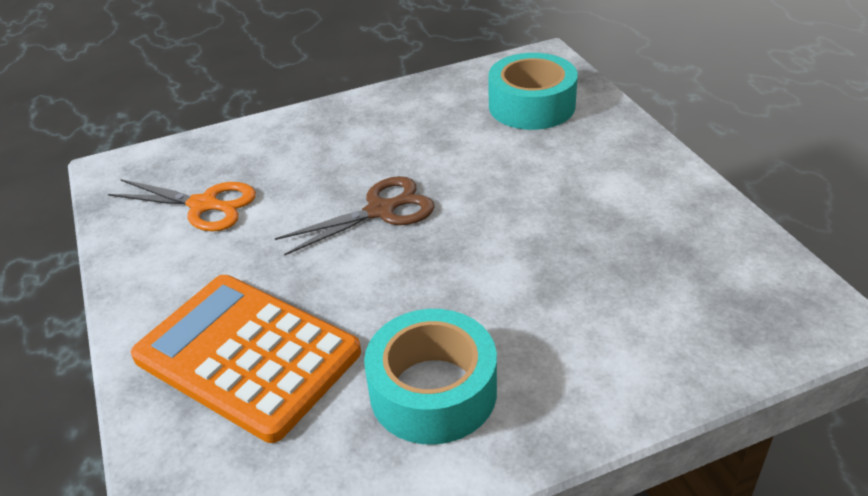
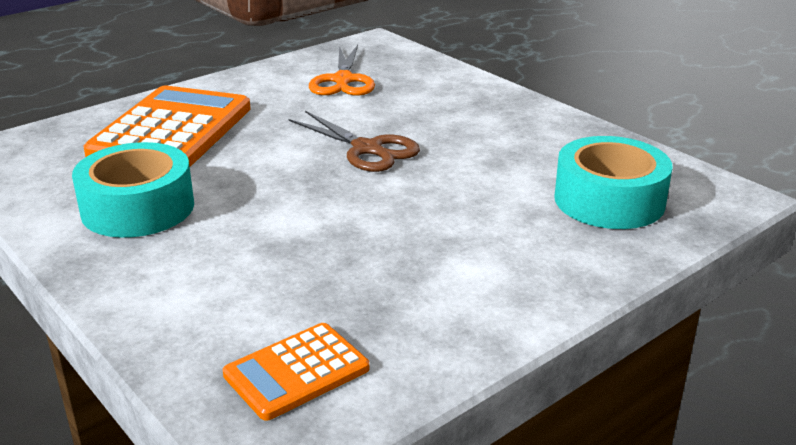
camera: 70 degrees right, 10 degrees down
none -> orange calculator [223,323,369,421]

